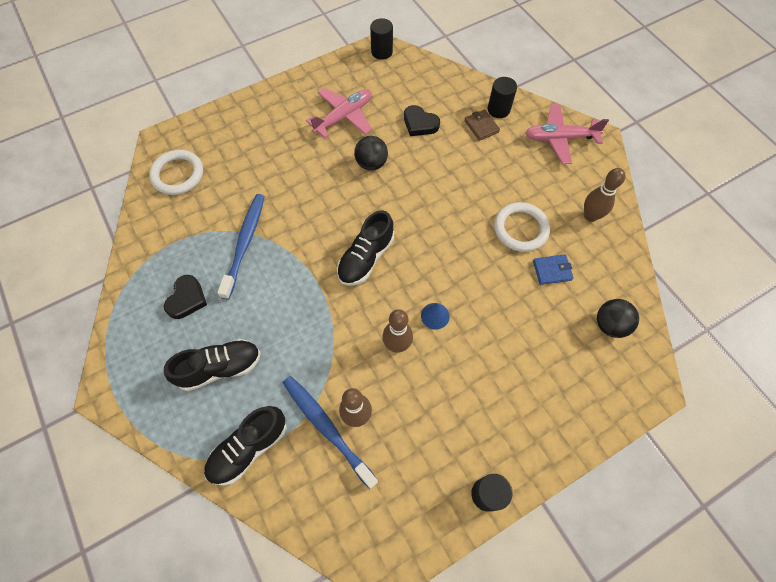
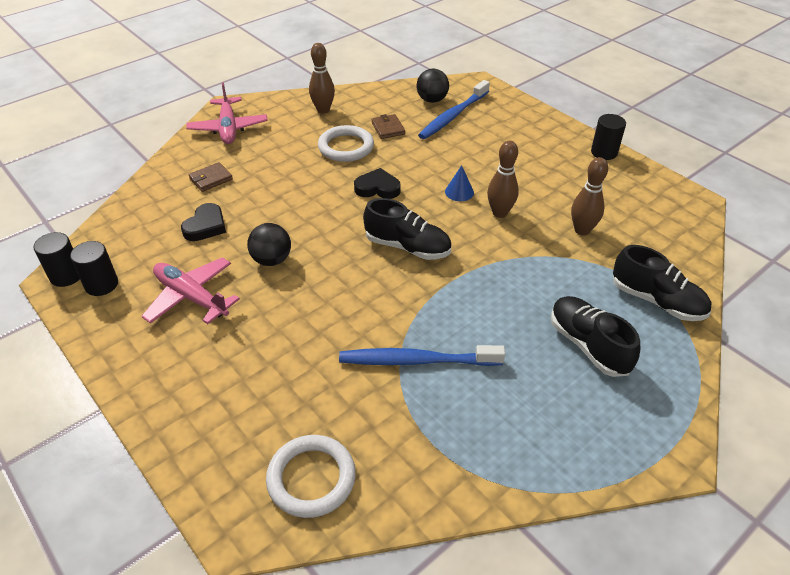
camera: 100 degrees left, 20 degrees down
black heart [164,275,207,319] -> black heart moved to [354,168,401,199]
blue toothbrush [283,376,378,489] -> blue toothbrush moved to [418,80,490,139]
black cylinder [487,77,517,118] -> black cylinder moved to [70,241,118,296]
blue wallet [533,254,574,285] -> brown wallet [371,114,405,139]

